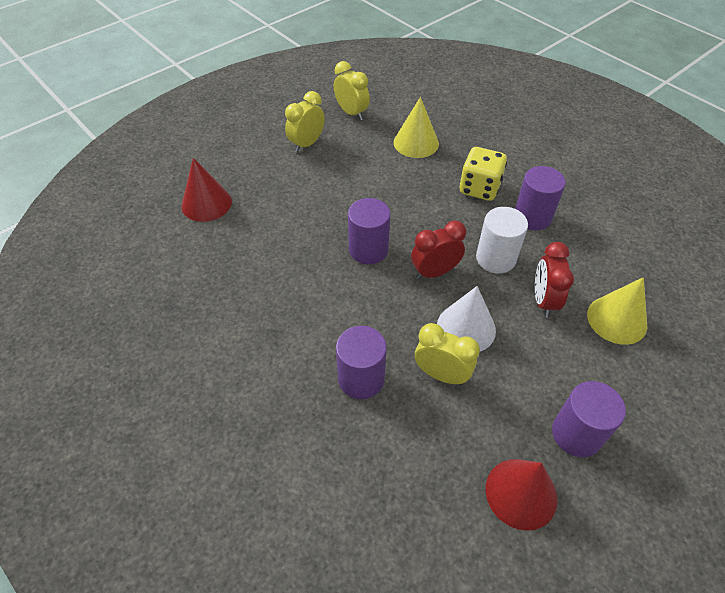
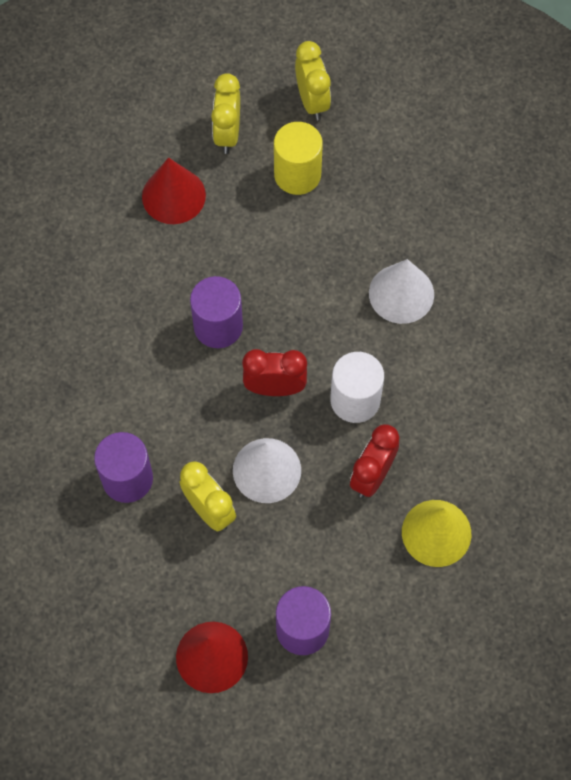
camera: 25 degrees right, 15 degrees up
red cone [181,158,232,222] -> red cone moved to [142,158,206,224]
yellow clock [285,91,325,153] -> yellow clock turned 60 degrees counterclockwise [211,73,240,154]
yellow cone [394,97,439,158] -> none
yellow dice [460,147,507,201] -> white cone [369,259,434,324]
purple cylinder [515,166,566,230] -> none
none -> yellow cylinder [274,122,323,195]

